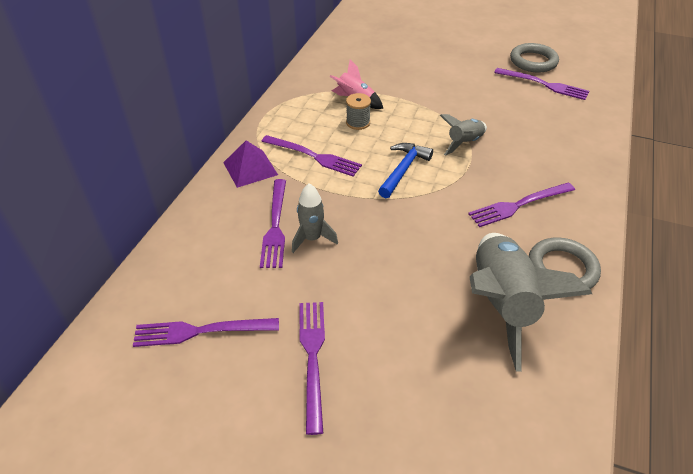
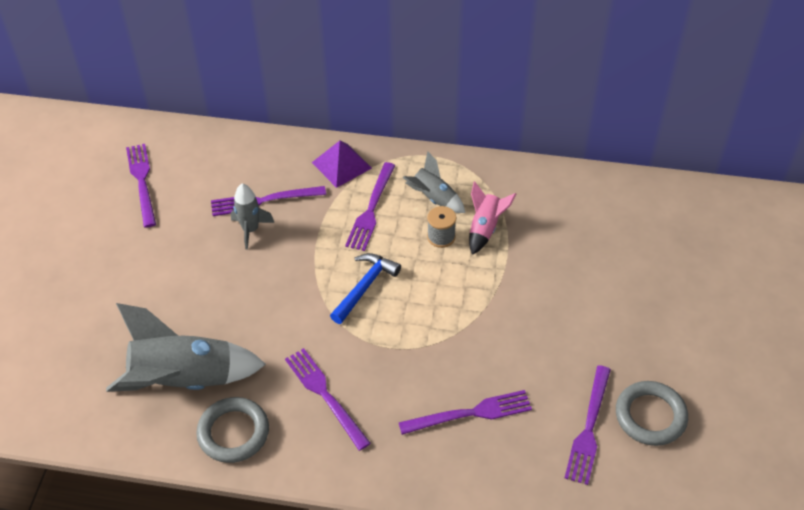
camera: 80 degrees right, 5 degrees up
purple fork [299,302,325,435] -> purple fork moved to [398,390,532,435]
blue hammer [378,143,433,198] -> blue hammer turned 75 degrees counterclockwise [330,253,401,324]
grey rocket [440,114,487,156] -> grey rocket moved to [403,151,465,213]

